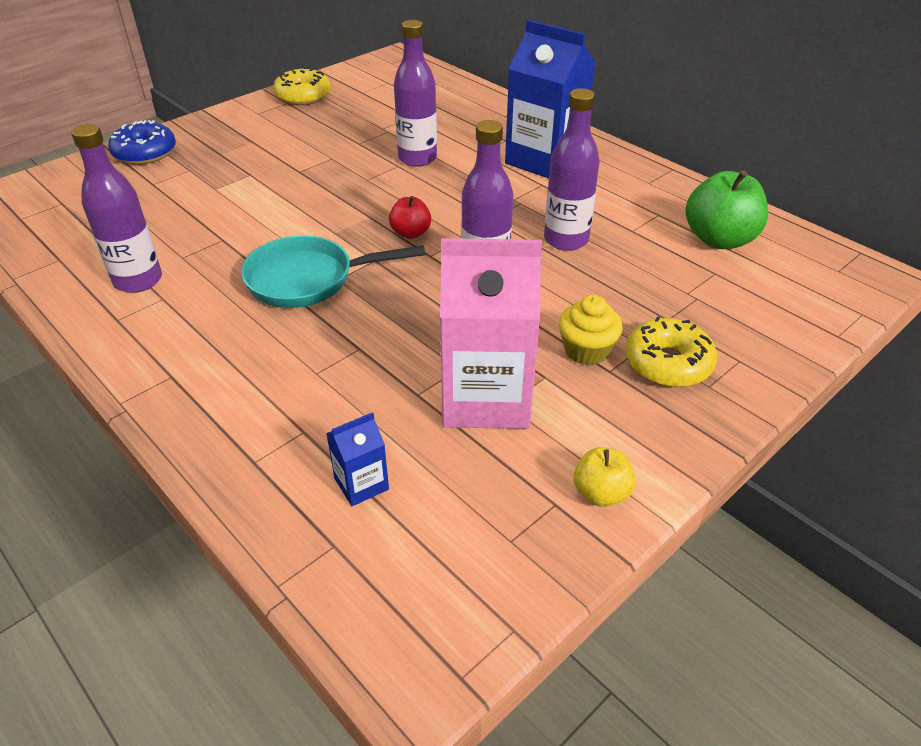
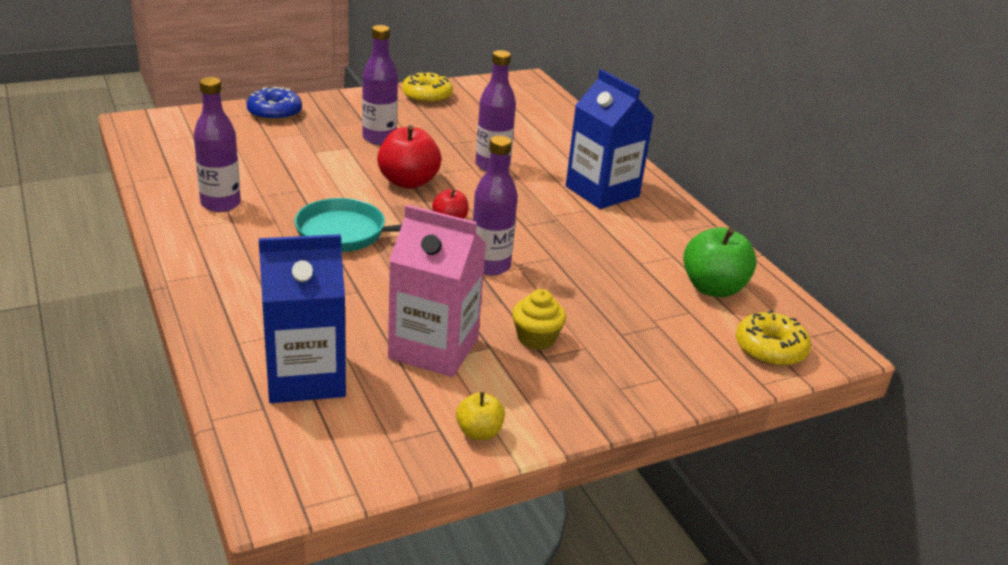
camera: 15 degrees right, 10 degrees down
blue carton [326,412,389,506] -> blue carton [259,234,346,403], size x2.26
purple bottle [544,88,600,251] -> purple bottle moved to [362,25,398,145]
yellow donut [625,316,717,387] -> yellow donut moved to [736,310,811,366]
none -> red apple [377,125,441,189]

